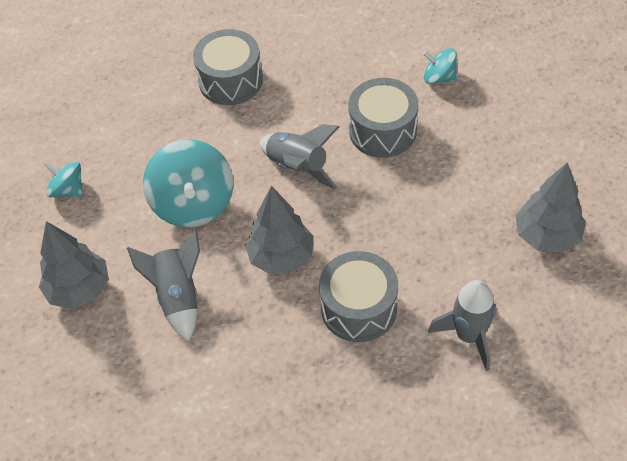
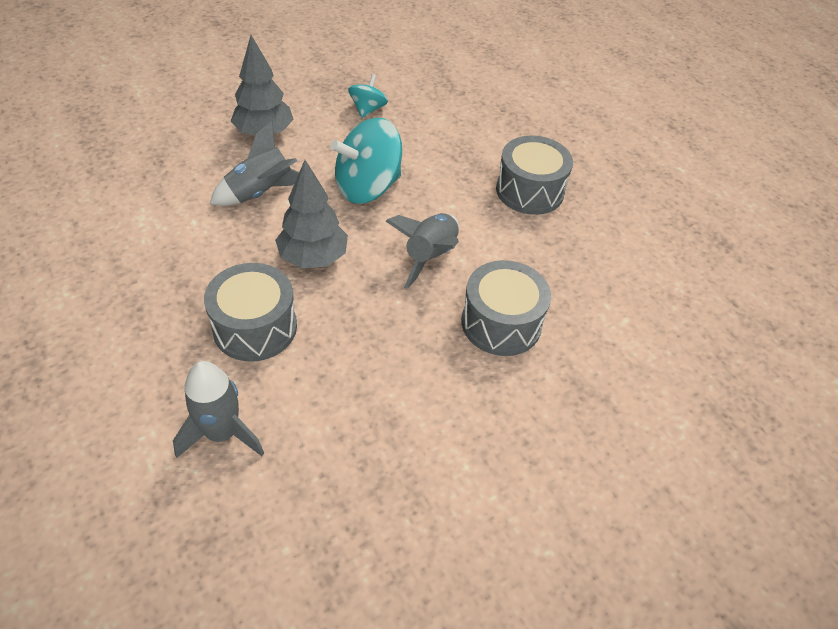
camera: 70 degrees right, 5 degrees down
turquoise spinning top [423,48,457,84] -> none
grey tree [515,163,586,253] -> none

